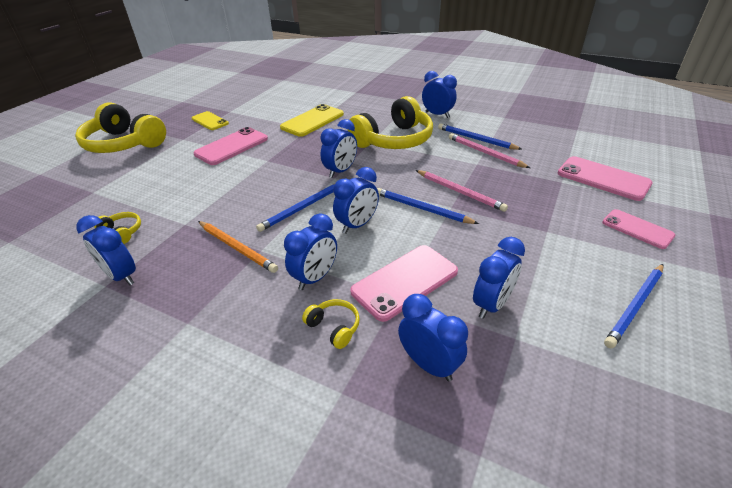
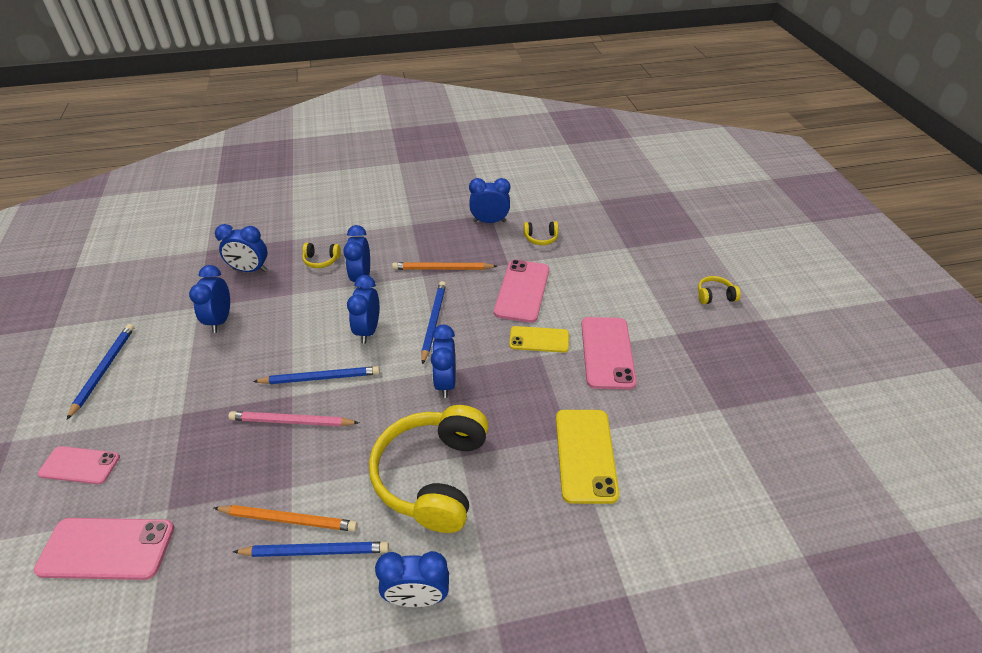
camera: 140 degrees right, 5 degrees up
yellow headphones [75,102,166,153] -> yellow headphones [698,276,741,304], size x0.41
yellow phone [191,111,229,130] -> yellow phone moved to [509,326,569,353]
pink phone [350,245,458,322] -> pink phone moved to [494,260,549,323]
pink pencil [449,133,530,168] -> orange pencil [214,505,358,532]

